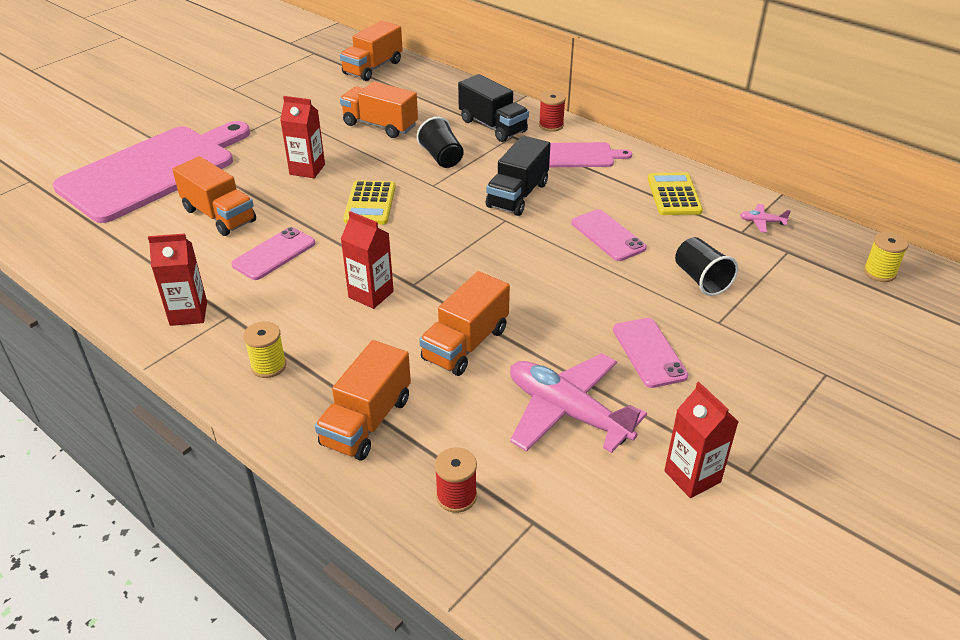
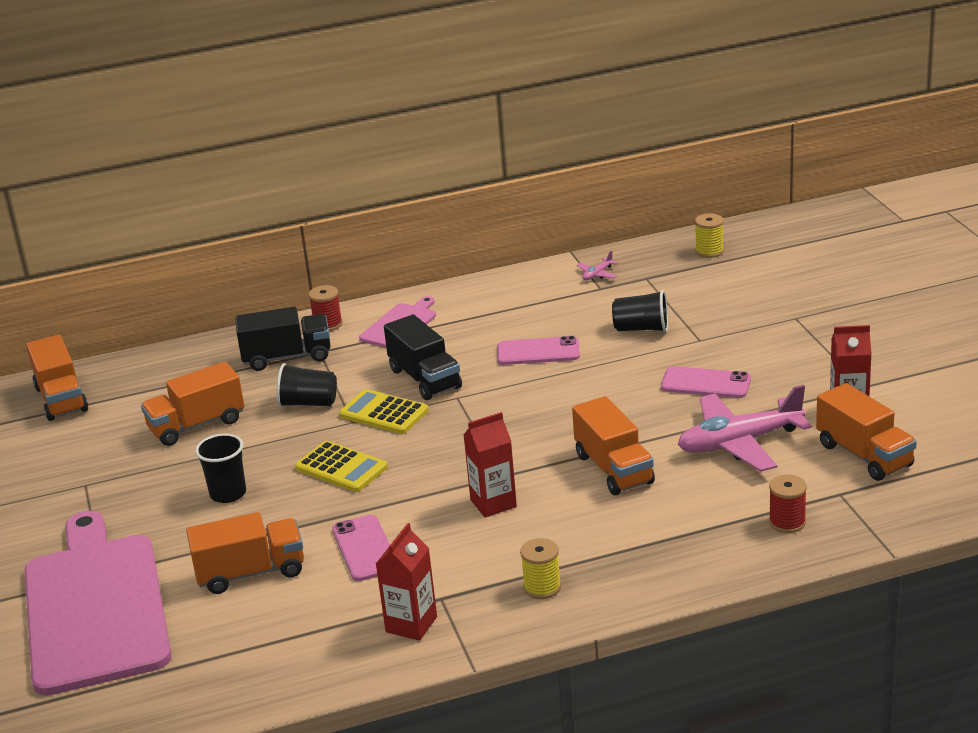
camera: 55 degrees left, 10 degrees down
red carton [280,96,325,178] -> black cup [195,433,246,503]
orange truck [315,340,411,461] -> orange truck moved to [816,383,917,481]
yellow calculator [648,172,703,215] -> yellow calculator moved to [339,389,428,434]

